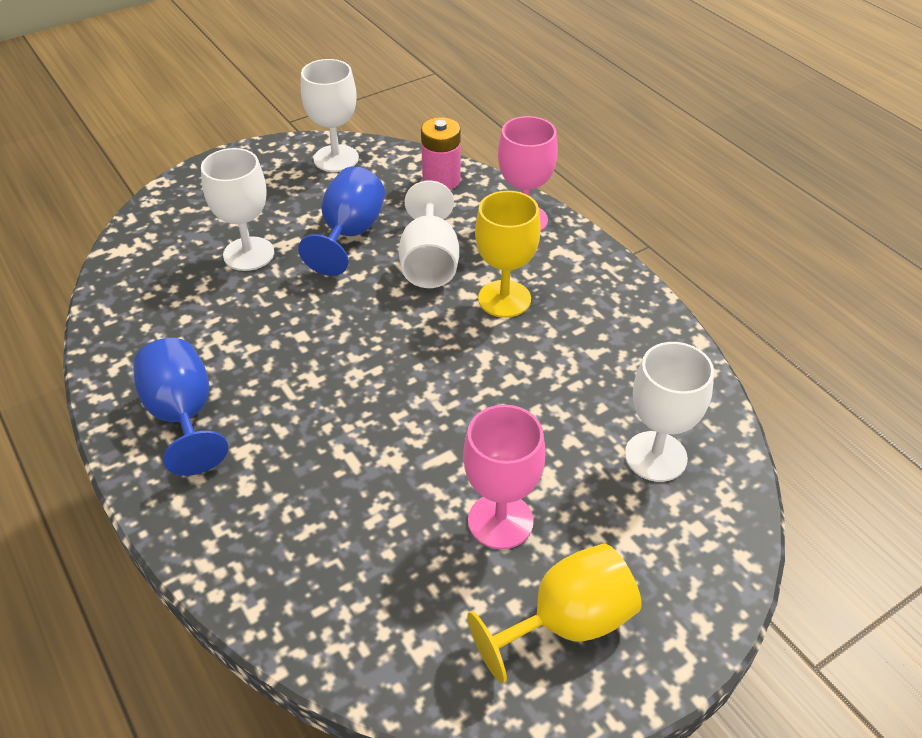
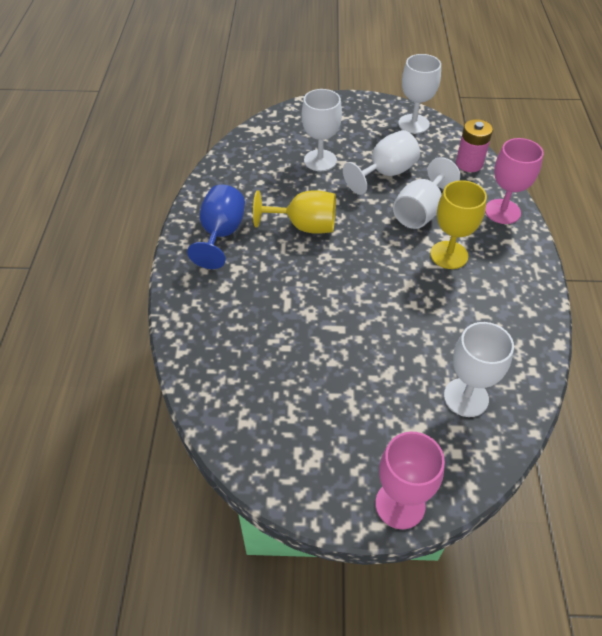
camera: 35 degrees right, 5 degrees up
blue goblet [298,166,385,276] -> white goblet [343,130,420,195]
pink goblet [463,405,546,549] -> pink goblet moved to [376,431,445,529]
yellow goblet [467,543,642,683] -> yellow goblet moved to [253,190,336,234]

